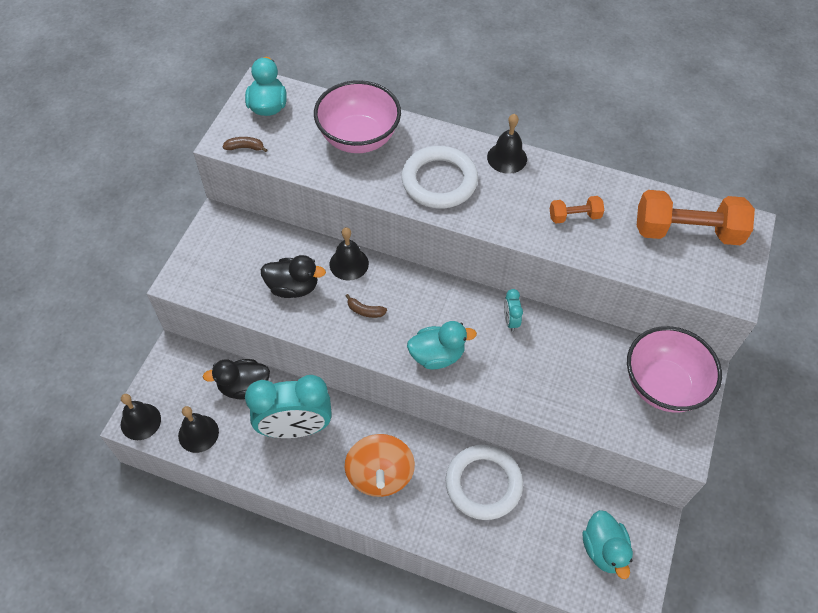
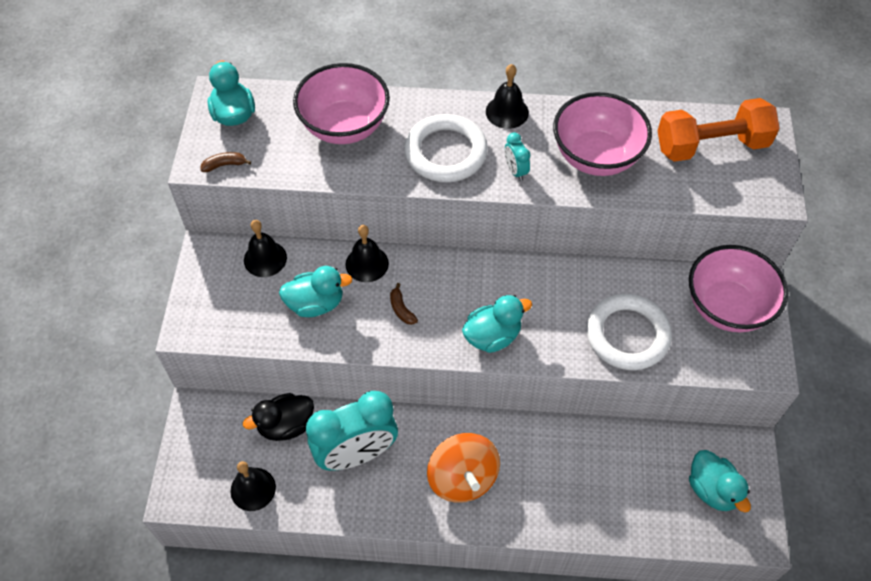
camera: 15 degrees left, 0 degrees up
black bell [121,394,161,440] -> black bell moved to [244,220,287,277]
black duck [261,255,326,298] -> turquoise duck [279,266,352,317]
brown banana [346,294,387,318] -> brown banana turned 60 degrees clockwise [390,283,418,325]
white ring [445,445,523,520] -> white ring moved to [586,294,672,370]
turquoise clock [504,289,523,332] -> turquoise clock moved to [505,133,531,181]
orange dumbbell [550,196,604,223] -> pink bowl [553,92,652,176]

